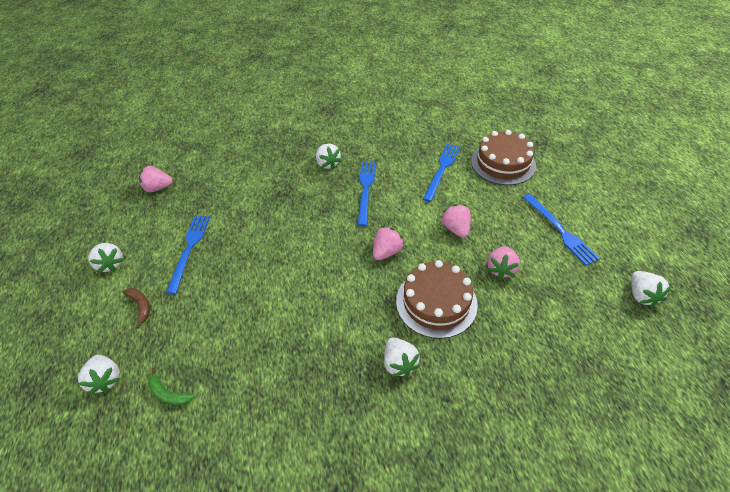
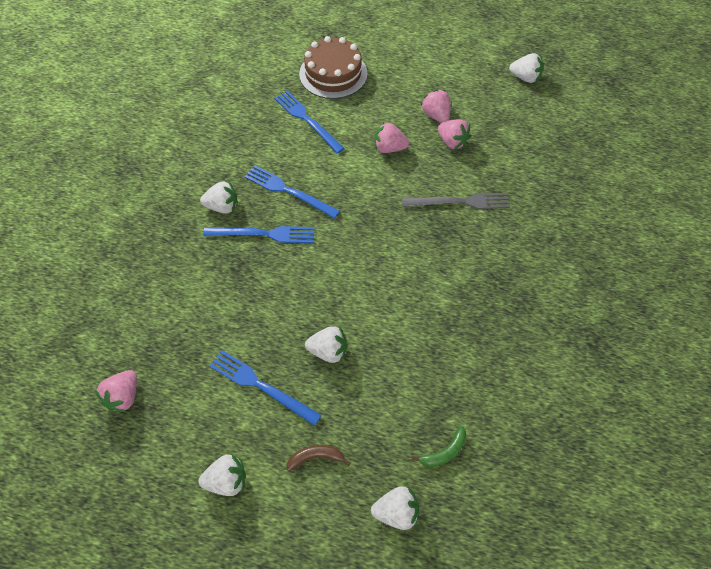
camera: 65 degrees left, 10 degrees up
pink strawberry [373,226,405,260] -> pink strawberry moved to [421,89,450,123]
white strawberry [384,337,420,377] -> white strawberry moved to [305,326,347,363]
brown cake [396,260,478,339] -> grey fork [402,193,510,209]
blue fork [523,194,600,266] -> blue fork moved to [203,226,315,243]

